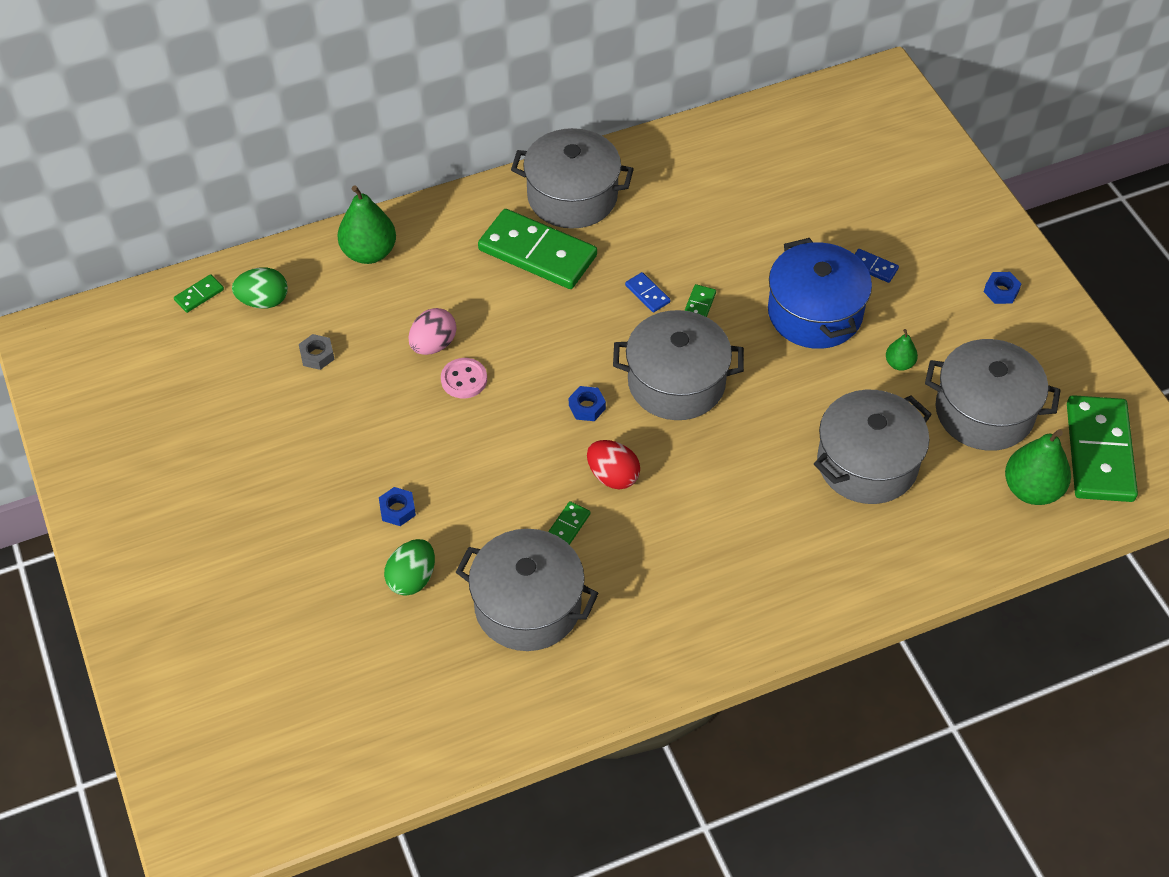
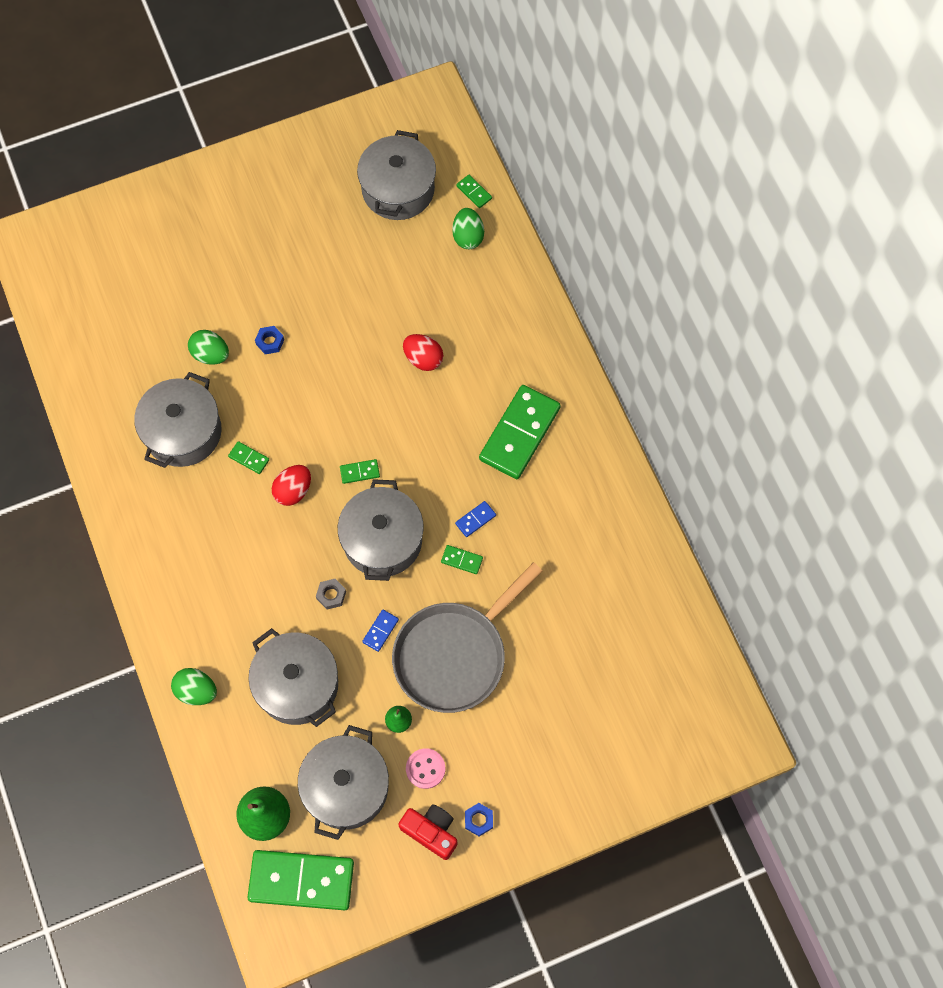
camera: 90 degrees right, 15 degrees up
grey nut [299,334,335,370] -> grey nut moved to [316,579,346,610]
green pear [337,185,396,264] -> none
pink egg [409,308,456,355] -> red egg [403,334,443,371]
pink button [441,358,487,398] -> pink button moved to [406,748,445,789]
grey pot [511,128,634,229] -> grey pot moved to [357,130,436,220]
blue nut [569,386,606,421] -> green domino [340,459,380,484]
blue pot [768,238,872,349] -> grey pan [392,562,542,713]
blue domino [855,249,899,283] -> blue domino moved to [362,610,399,652]
none -> green egg [171,668,217,705]
none -> red camera [398,804,458,860]

